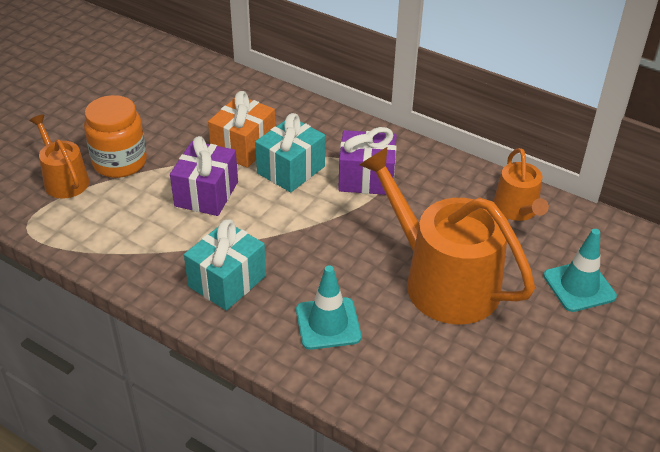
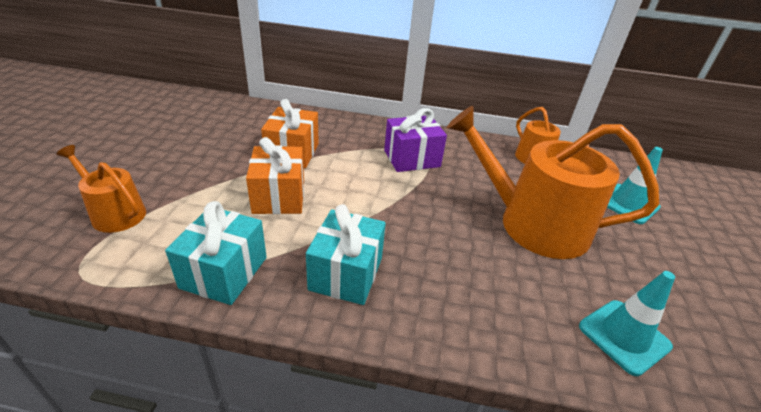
camera: 25 degrees left, 5 degrees down
orange jar [84,95,147,178] -> none
purple gift [170,136,238,216] -> orange gift [246,137,304,214]
turquoise gift [255,113,325,192] -> turquoise gift moved to [165,201,267,305]
turquoise traffic cone [296,265,361,350] -> turquoise traffic cone moved to [579,271,675,376]

